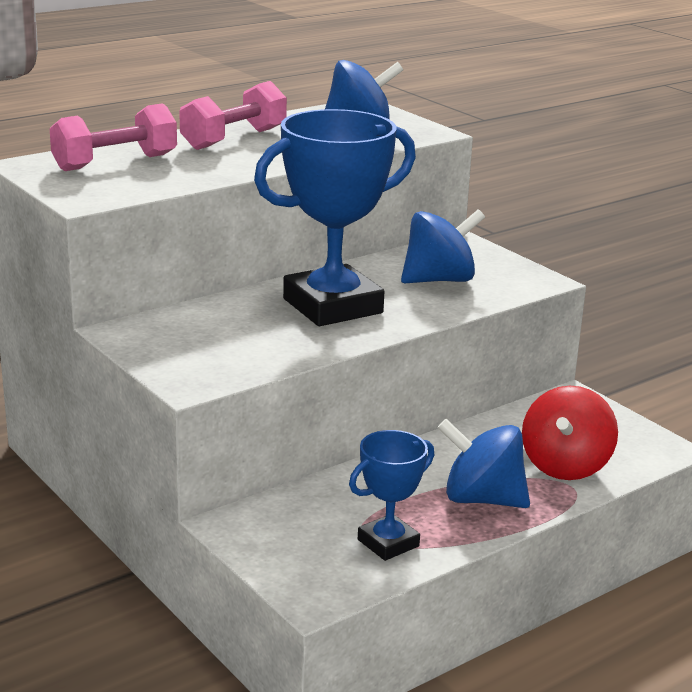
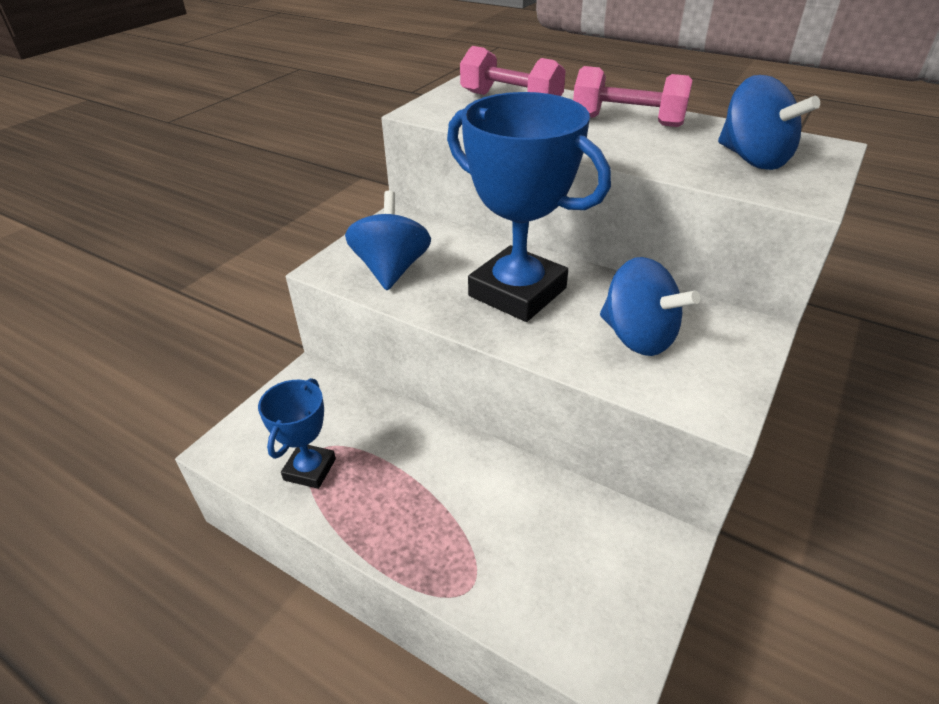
camera: 70 degrees right, 15 degrees up
blue trophy [349,430,434,561] -> blue trophy turned 75 degrees clockwise [258,378,336,489]
blue spinning top [437,419,530,508] -> blue spinning top moved to [345,190,431,290]
red spinning top [522,386,618,480] -> none

